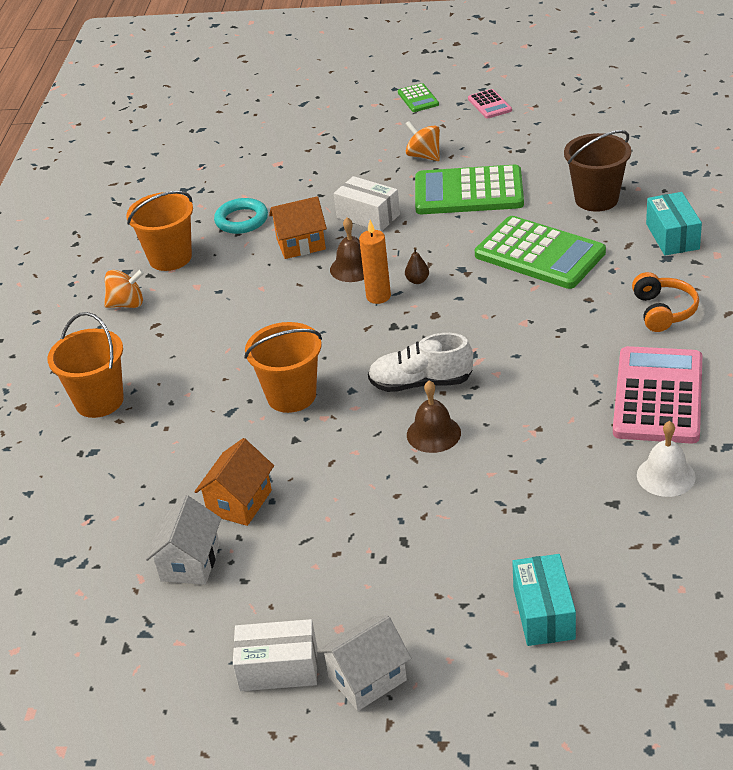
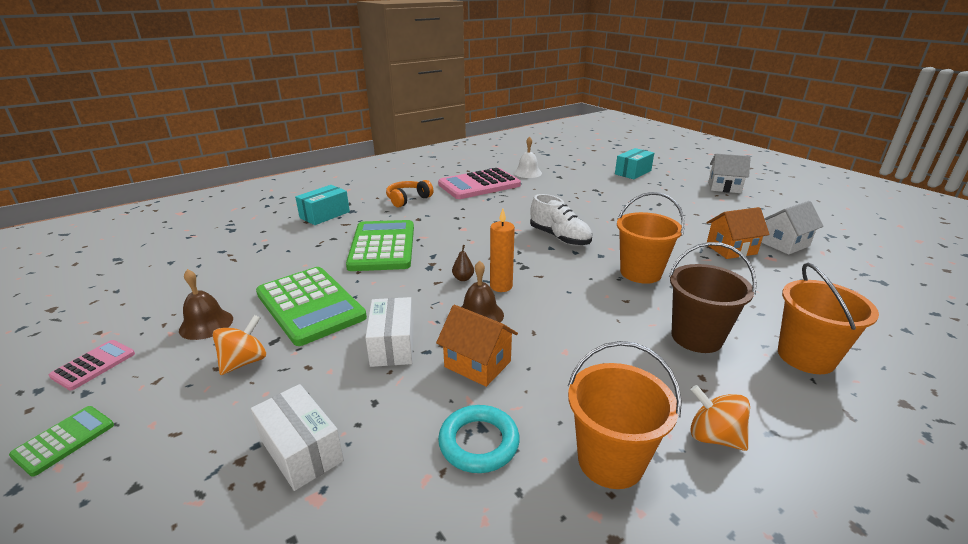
camera: 135 degrees left, 10 degrees down
white box [233,619,317,691] -> white box moved to [251,384,344,491]
orange spinning top [406,121,440,161] -> orange spinning top turned 150 degrees counterclockwise [213,315,266,375]
brown bell [407,380,461,453] -> brown bell moved to [179,269,233,340]
brown bucket [564,130,631,212] -> brown bucket moved to [669,242,757,353]

